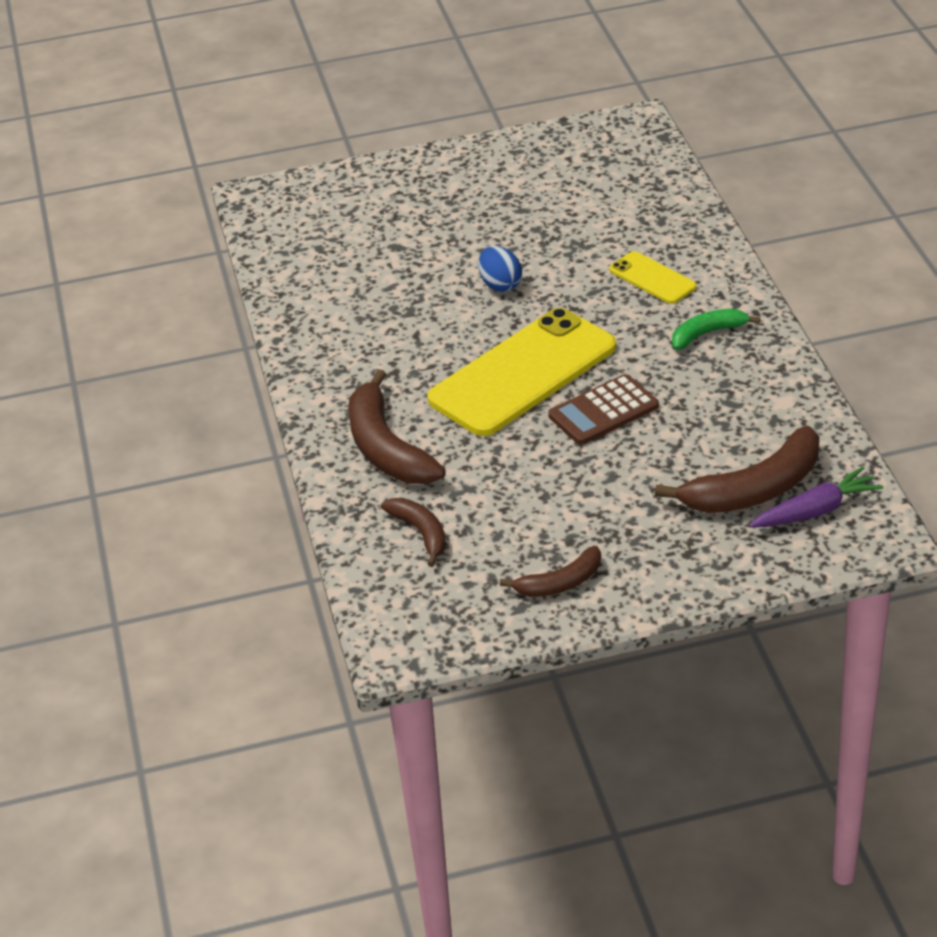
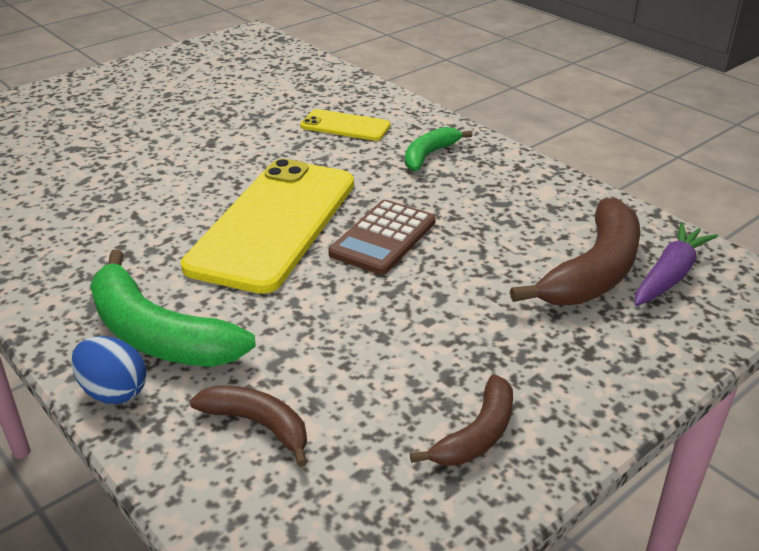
camera: 30 degrees left, 5 degrees down
brown banana [348,369,446,484] -> green banana [90,249,256,367]
blue egg [478,246,522,292] -> blue egg moved to [71,336,147,404]

